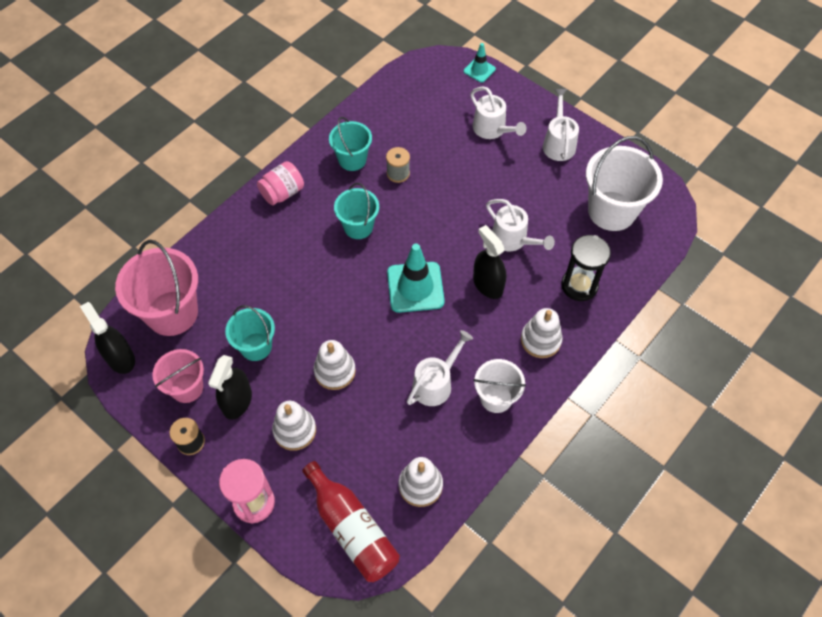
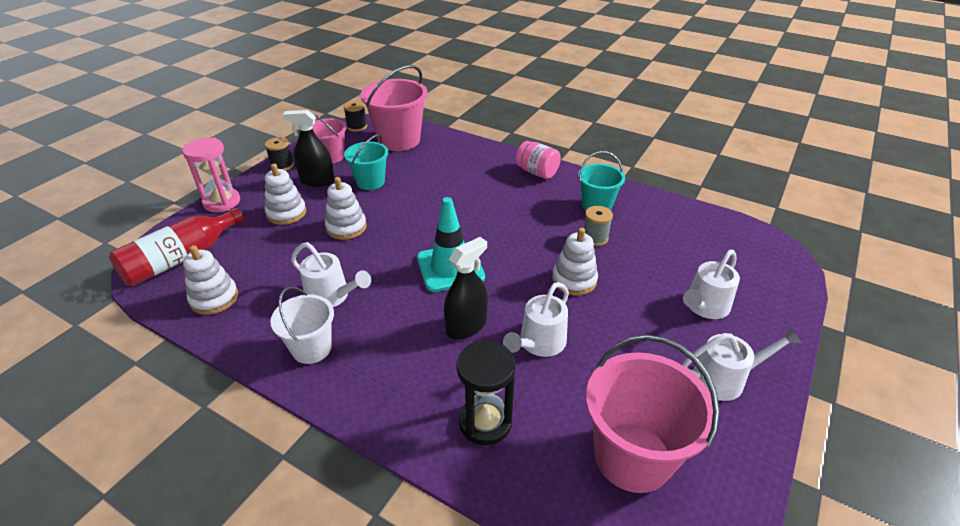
camera: 80 degrees right, 20 degrees down
black spray bottle [80,302,135,374] -> black spool [343,100,367,132]
turquoise bucket [334,183,379,239] -> none
turquoise traffic cone [464,43,496,83] -> none
white stacking toy [521,308,563,358] -> white stacking toy moved to [552,228,598,295]
white bucket [586,136,663,231] -> pink bucket [586,335,720,493]

